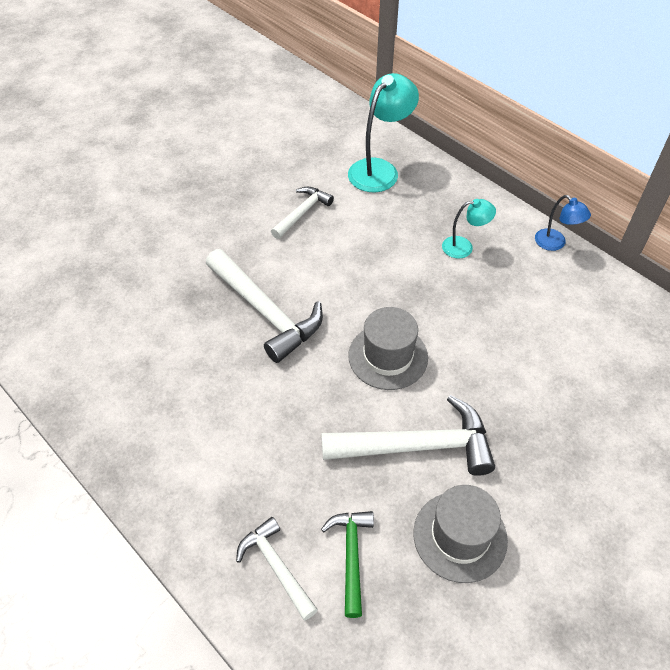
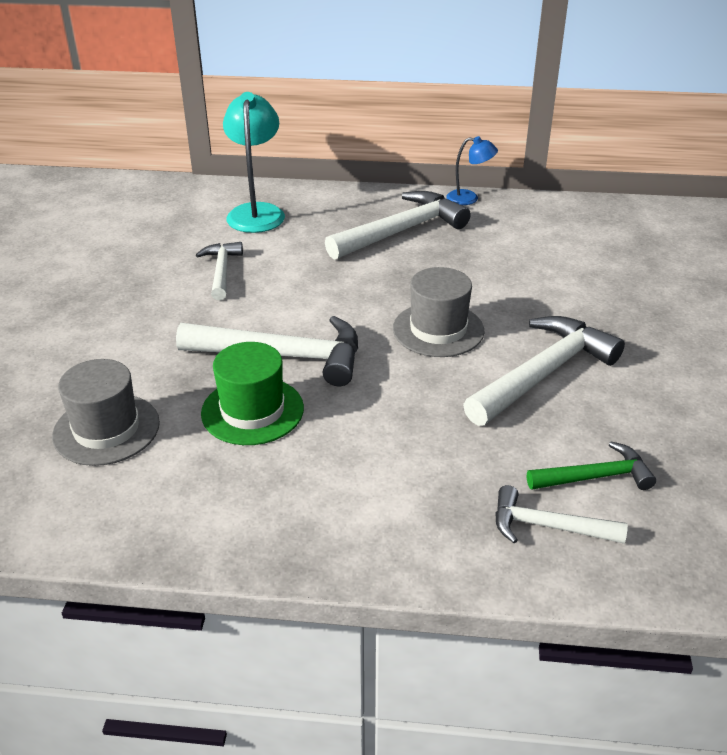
camera: 40 degrees left, 15 degrees down
green hammer [321,511,374,618] -> green hammer turned 120 degrees clockwise [527,441,656,490]
grey hat [413,485,508,583] -> grey hat moved to [52,359,160,466]
turquoise lamp [442,199,496,259] -> white hammer [325,191,471,260]
none -> green hat [201,342,304,445]

